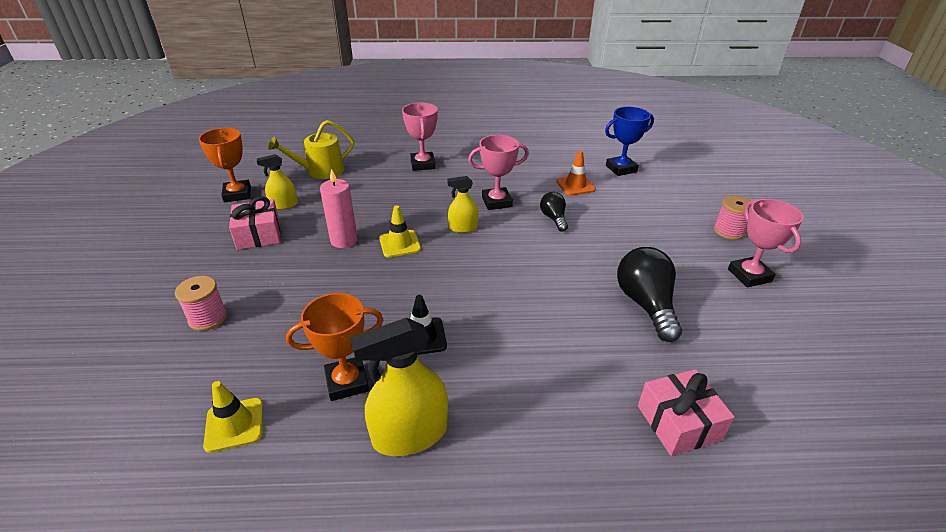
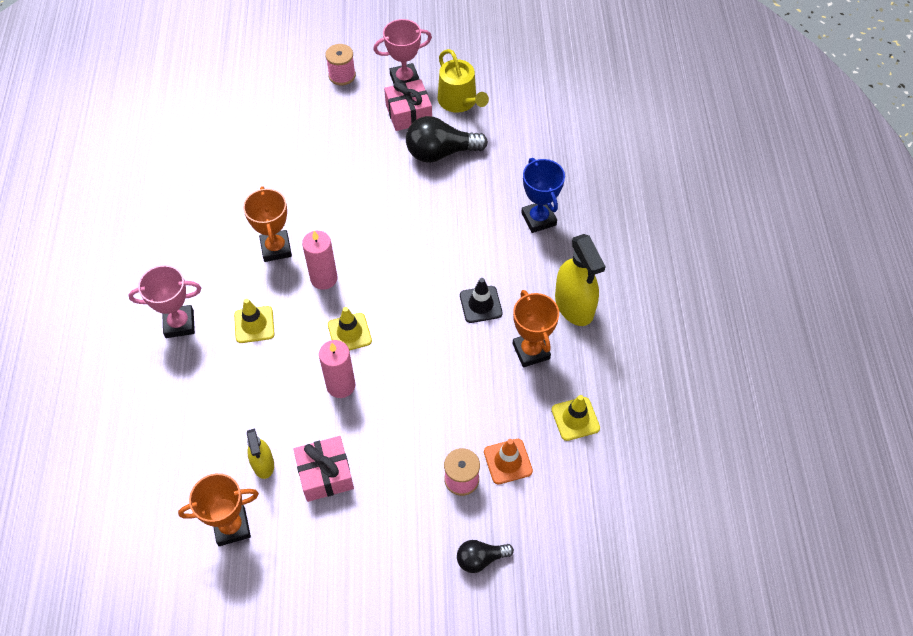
camera: 90 degrees left, 20 degrees up
yellow watering can [268,120,354,179] -> yellow watering can moved to [438,49,489,113]
yellow spray bottle [447,176,479,233] -> pink candle [302,231,338,290]
pink trophy [468,135,529,210] -> orange trophy [243,186,292,262]
black light bulb [540,192,568,231] -> black light bulb moved to [457,540,514,573]
orange traffic cone [556,151,596,196] -> orange traffic cone moved to [484,439,533,484]
blue trophy [605,107,654,176] -> blue trophy moved to [521,158,565,233]
pink gift [638,369,735,456] -> pink gift moved to [384,79,432,131]
none -> yellow traffic cone [234,298,275,343]

